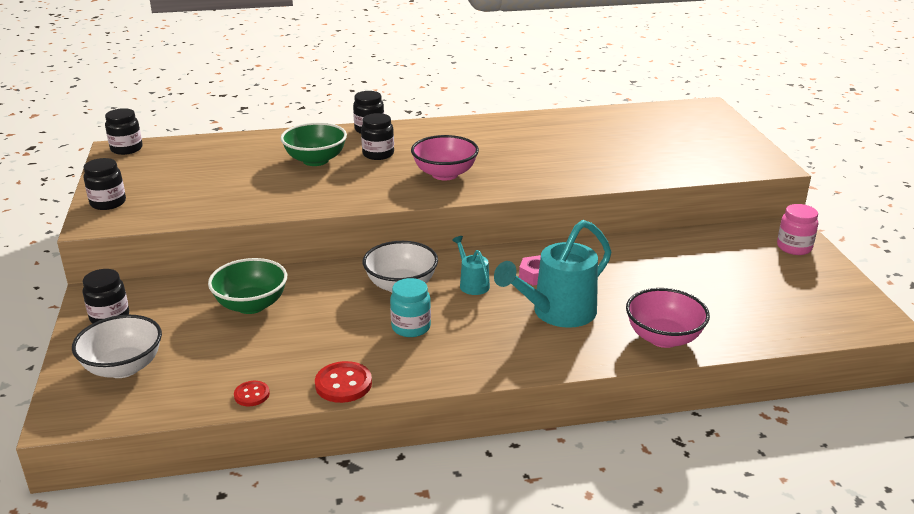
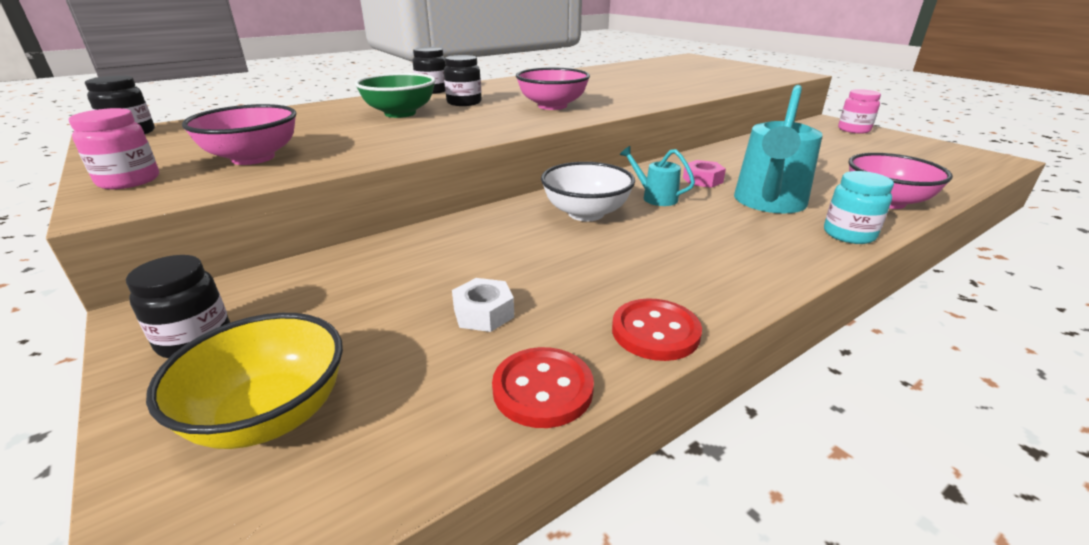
camera: 25 degrees left, 0 degrees up
white bowl [72,315,162,378] -> yellow bowl [146,313,343,449]
black jar [83,158,126,210] -> pink jar [69,108,159,189]
green bowl [208,258,287,314] -> none
red button [234,381,270,406] -> red button [492,347,594,428], size x1.65
turquoise jar [390,278,431,337] -> turquoise jar moved to [824,171,894,244]
none -> pink bowl [182,104,296,165]
none -> white nut [452,278,514,332]

